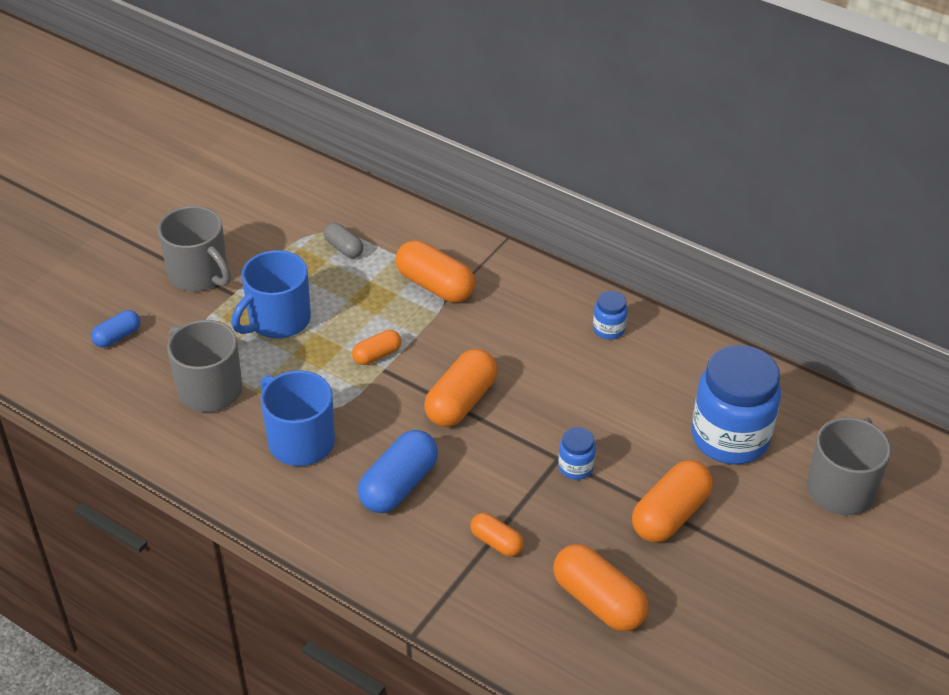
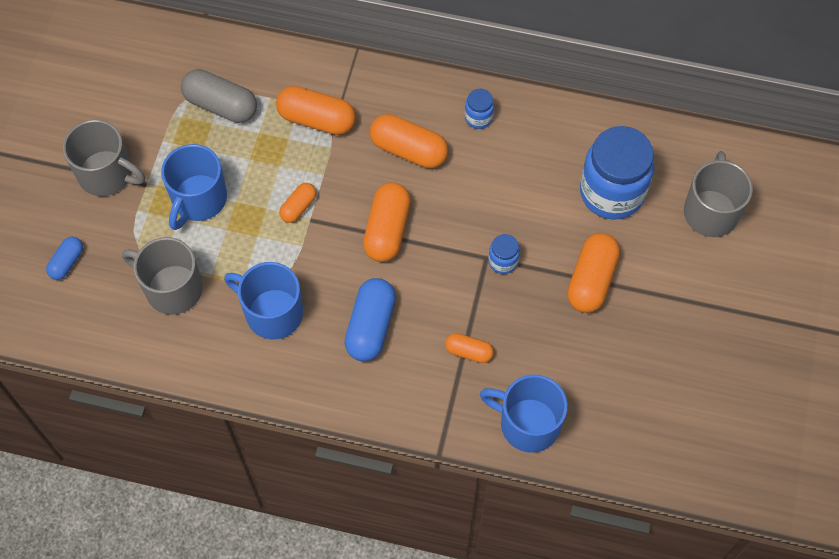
camera: 20 degrees left, 20 degrees up
grey capsule [324,223,364,258] -> grey capsule [181,69,257,123], size x1.78
orange capsule [553,544,648,631] -> orange capsule moved to [370,114,448,168]
none -> blue mug [480,374,568,453]

